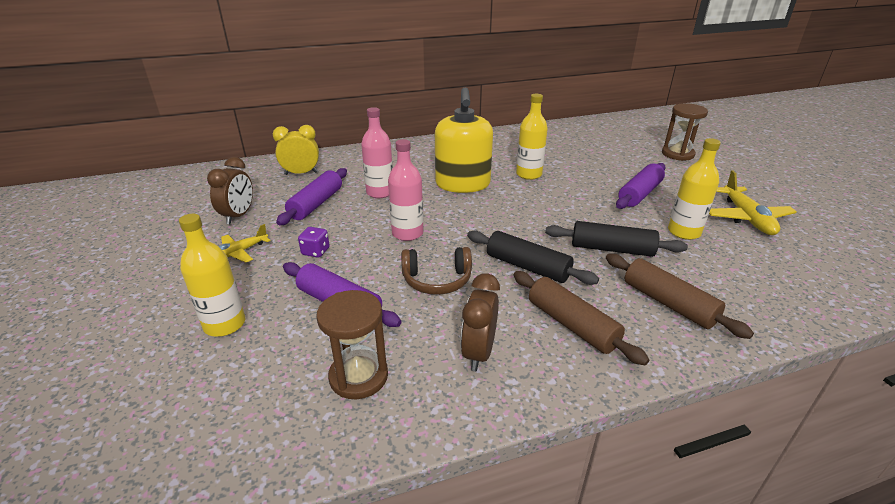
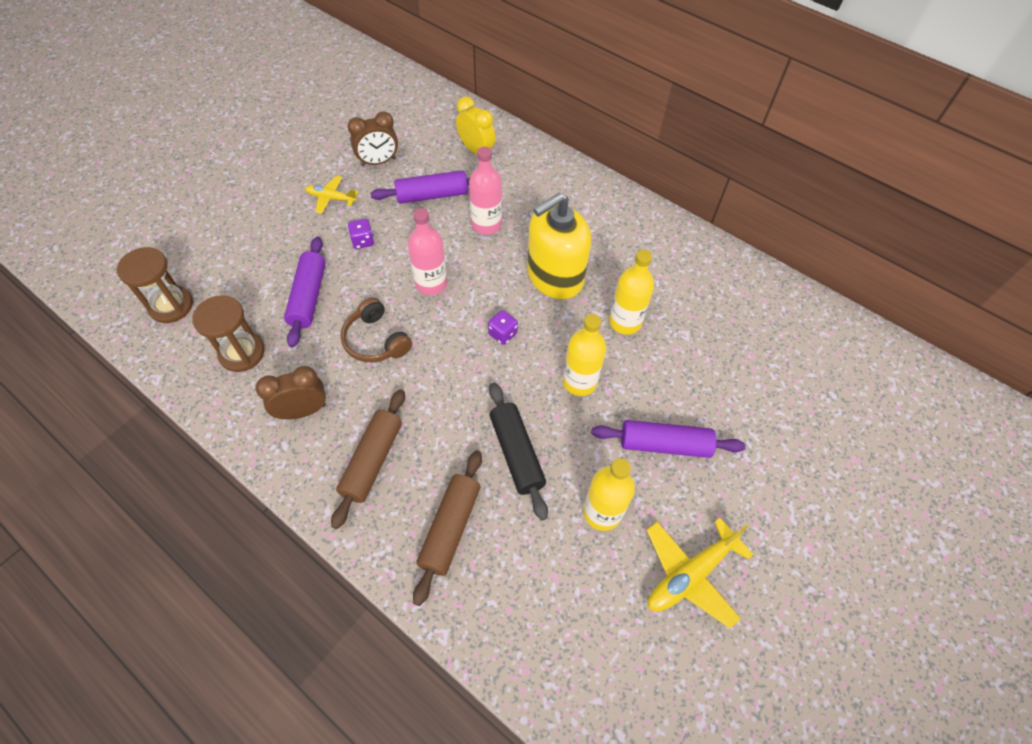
camera: 55 degrees right, 25 degrees up
yellow bottle [179,214,245,337] -> yellow bottle moved to [563,314,606,396]
black rolling pin [467,230,599,285] -> none
brown hourglass [662,103,708,161] -> brown hourglass moved to [117,247,193,323]
none -> purple dice [488,310,518,345]

